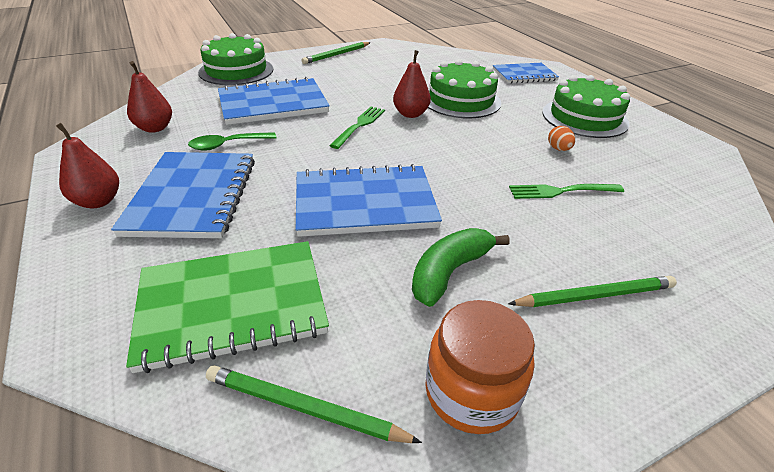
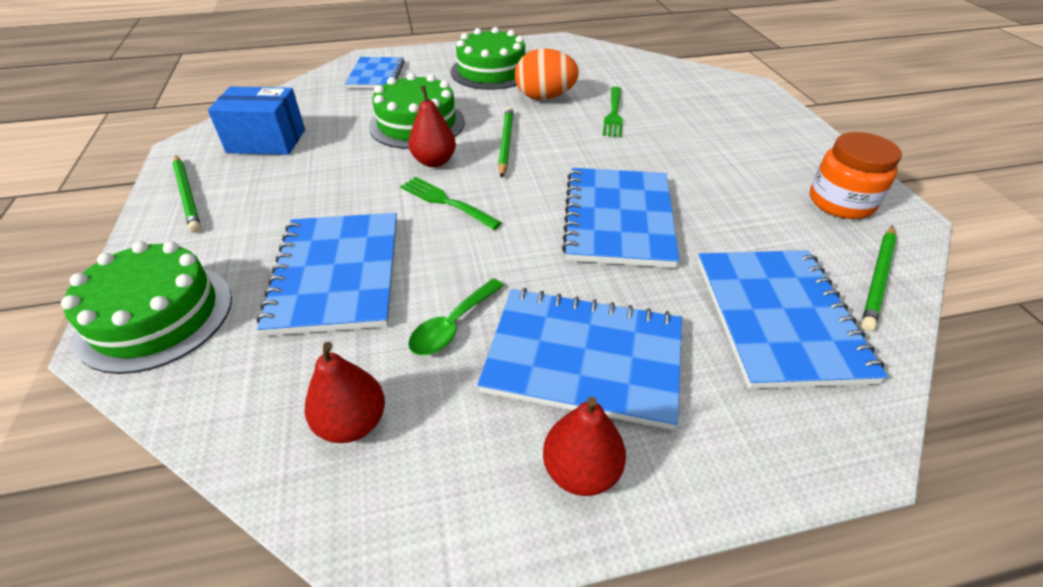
camera: 75 degrees left, 5 degrees up
green notebook [126,241,329,373] -> blue notebook [698,250,888,389]
green spoon [188,132,276,151] -> green spoon turned 45 degrees clockwise [408,278,504,355]
green banana [412,228,510,307] -> none
green pencil [508,276,677,307] -> green pencil moved to [498,107,514,178]
orange egg [548,126,575,151] -> orange egg [515,48,579,100], size x2.10
none -> blue box [208,86,305,155]

